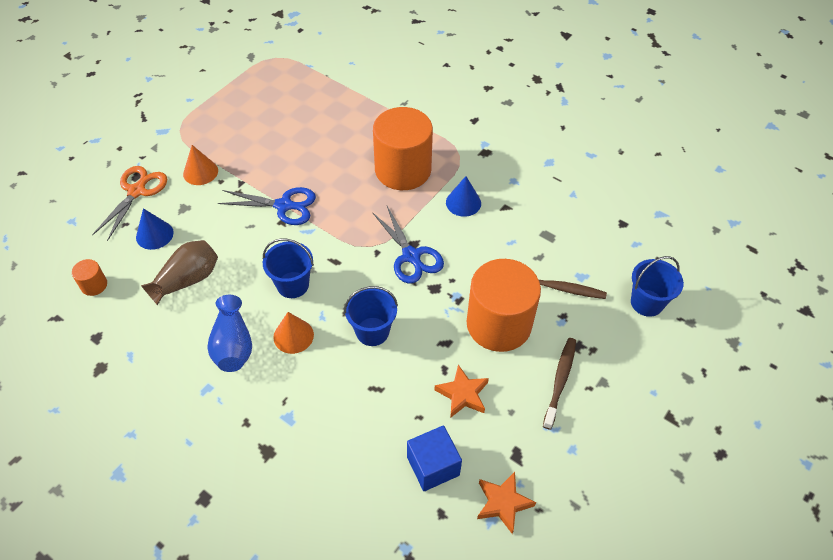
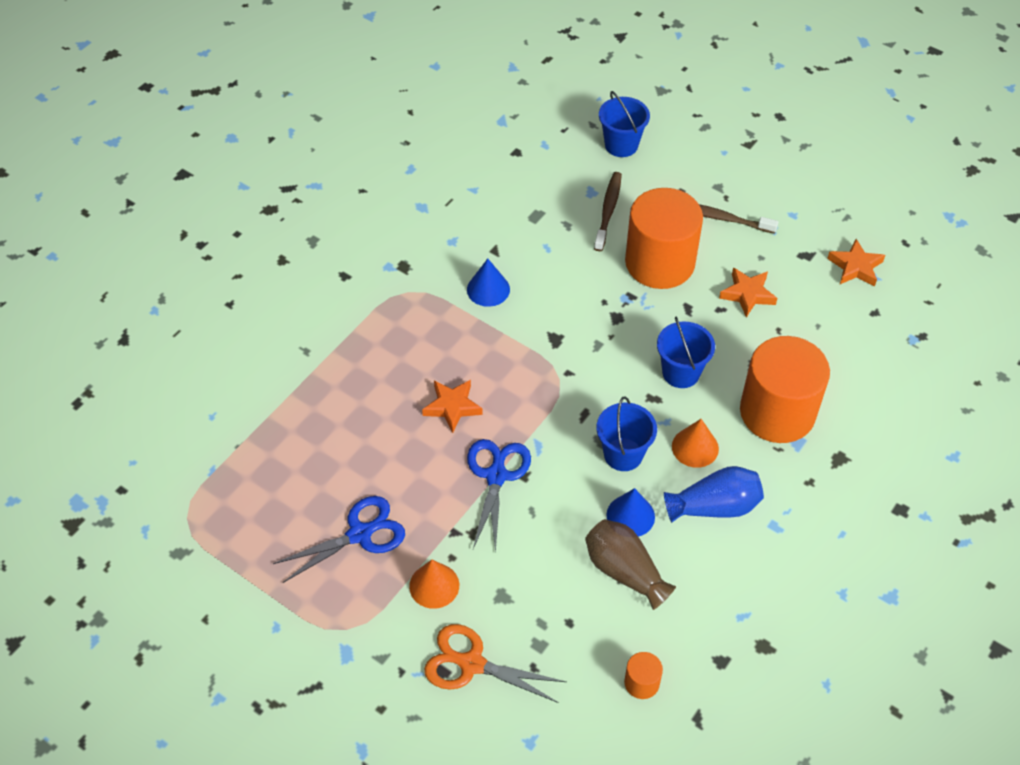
camera: 90 degrees left, 0 degrees up
blue cone [136,208,174,250] -> blue cone moved to [606,488,655,537]
blue scissors [372,206,444,284] -> blue scissors moved to [273,496,405,583]
orange cylinder [373,107,433,190] -> orange cylinder moved to [740,336,830,443]
blue cube [407,425,462,491] -> none
none -> orange star [422,380,483,433]

